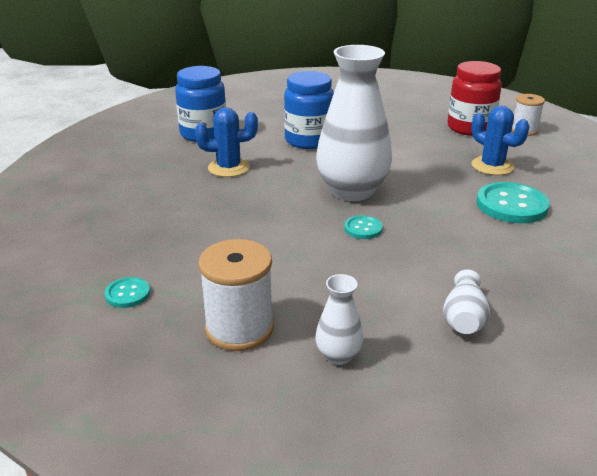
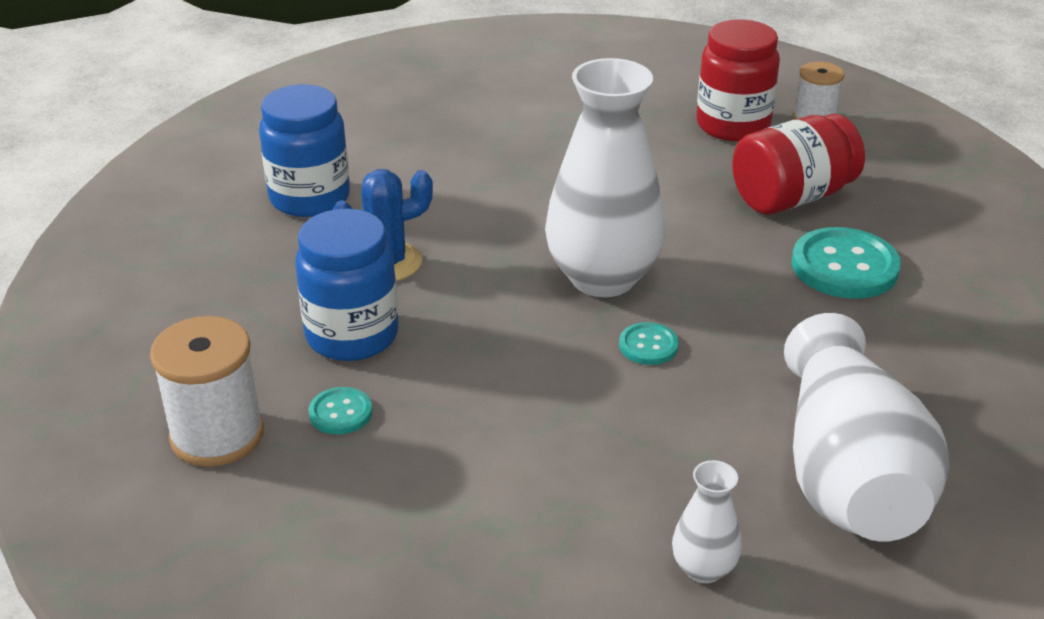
camera: 15 degrees left, 5 degrees up
turquoise button [105,277,150,308] -> turquoise button moved to [309,387,372,435]
white spool [199,239,274,351] -> white spool moved to [150,316,264,467]
blue jar [284,71,334,149] -> blue jar moved to [295,209,398,361]
white vase [443,269,490,334] -> white vase [784,313,950,542], size x2.23
blue cactus [471,106,529,175] -> red jar [732,114,865,214]

